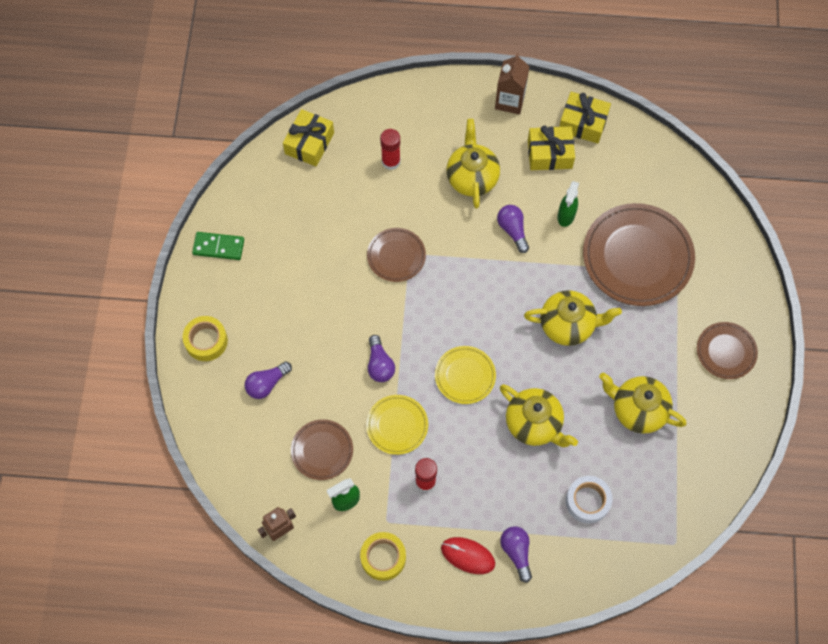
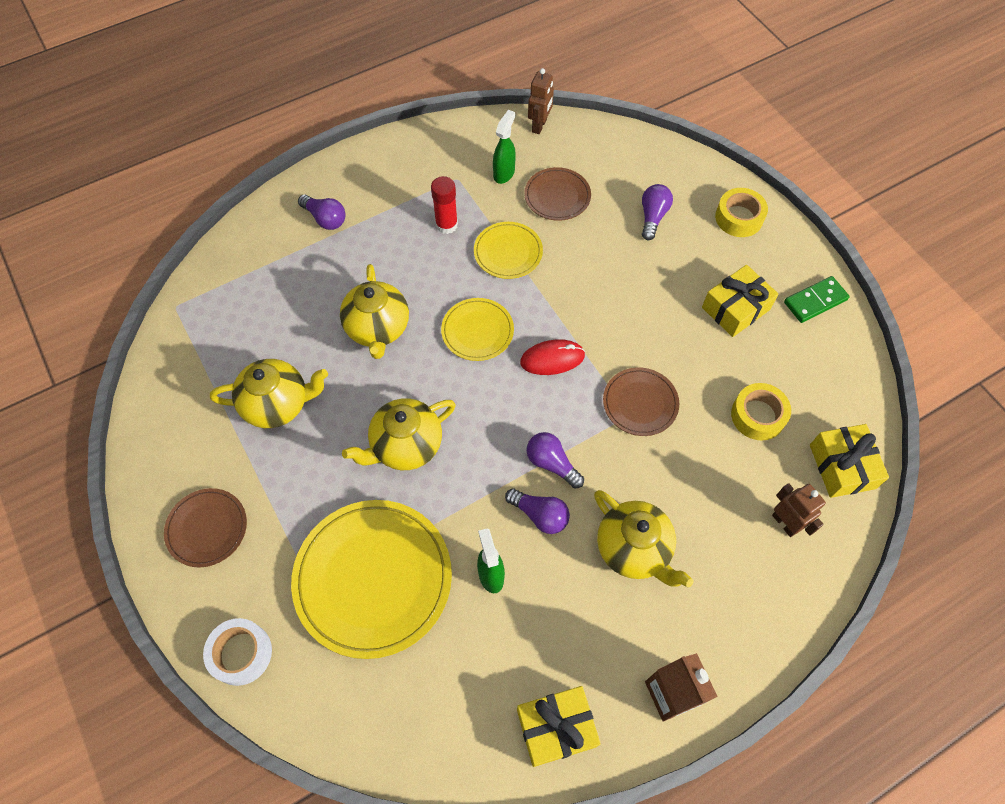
camera: 145 degrees right, 5 degrees down
yellow tape [360,532,406,581] -> yellow tape moved to [731,383,791,440]
purple light bulb [368,335,395,382] -> purple light bulb moved to [527,432,584,489]
red glue stick [380,129,400,170] -> none
red mouse [441,537,495,574] -> red mouse moved to [520,339,585,375]
yellow teapot [500,384,578,447] -> yellow teapot turned 105 degrees counterclockwise [340,264,409,359]
yellow gift [528,126,575,170] -> yellow gift moved to [702,265,779,337]
white tape [566,476,613,524] -> white tape moved to [203,618,272,686]
brown plate [583,203,695,306] -> yellow plate [291,500,452,659]
none -> brown robot [772,483,826,537]

